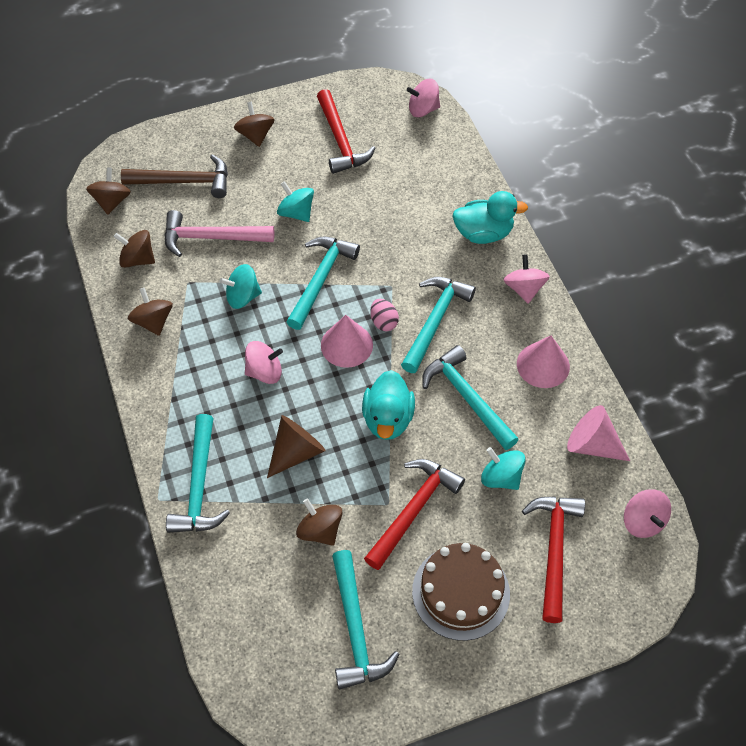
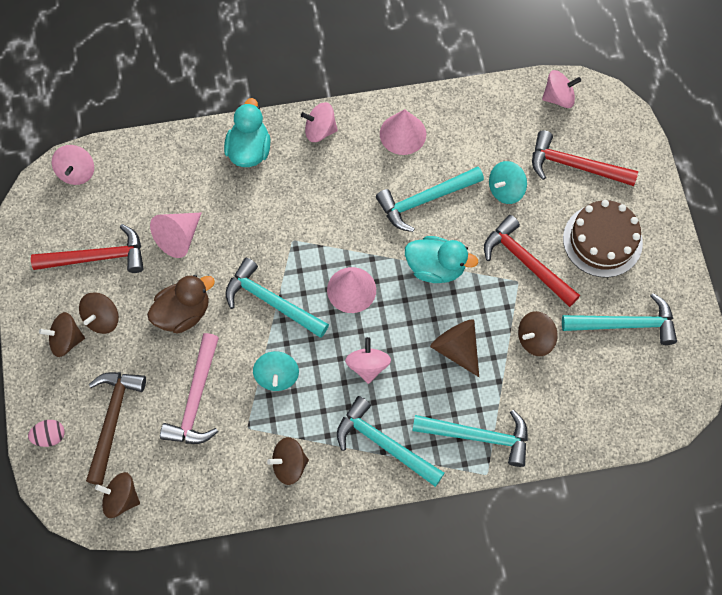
camera: 80 degrees left, 10 degrees up
brown spinning top [114,230,155,268] -> brown spinning top moved to [79,292,119,334]
turquoise spinning top [277,181,314,222] -> brown duck [147,275,215,333]
pink egg [370,299,399,331] -> pink egg moved to [28,420,65,447]
turquoise hammer [401,277,476,373] -> turquoise hammer moved to [337,396,444,487]
pink cone [567,405,630,461] -> pink cone moved to [150,213,201,258]

